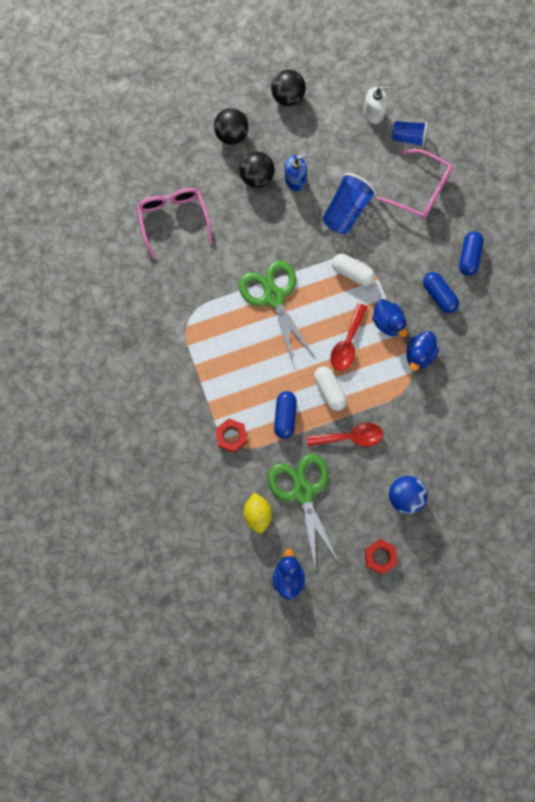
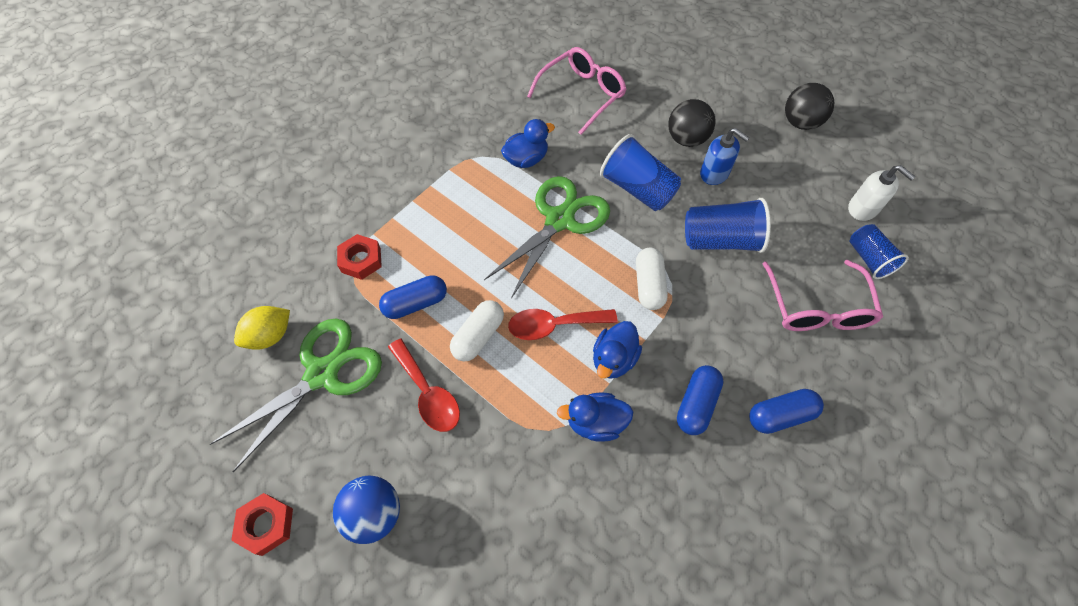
camera: 60 degrees right, 15 degrees down
black ball [214,108,249,145] -> none
blue duck [273,549,305,600] -> blue duck moved to [501,119,555,168]
none -> blue cup [600,134,681,211]

